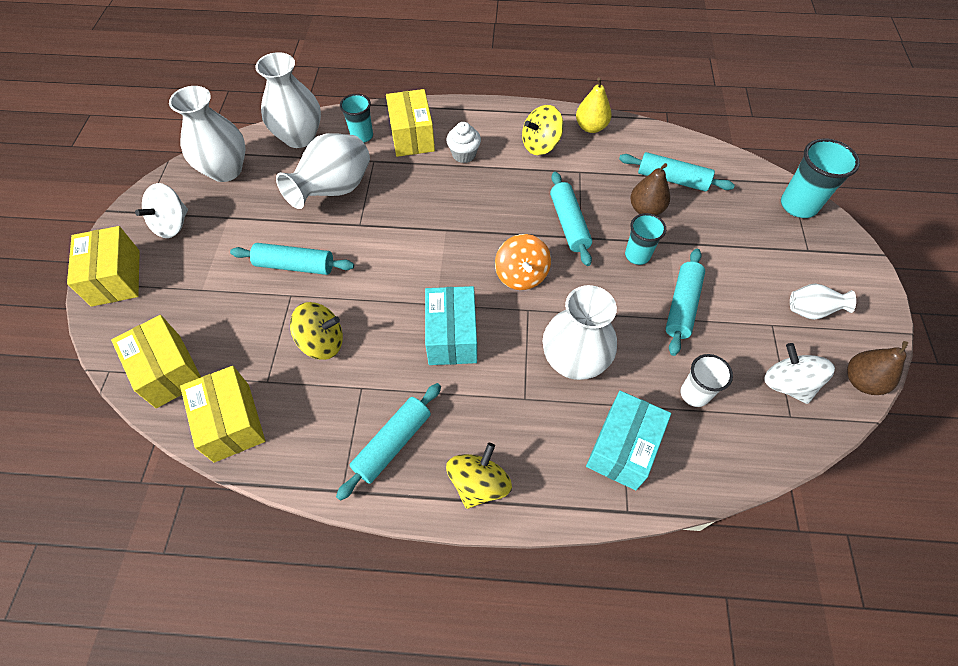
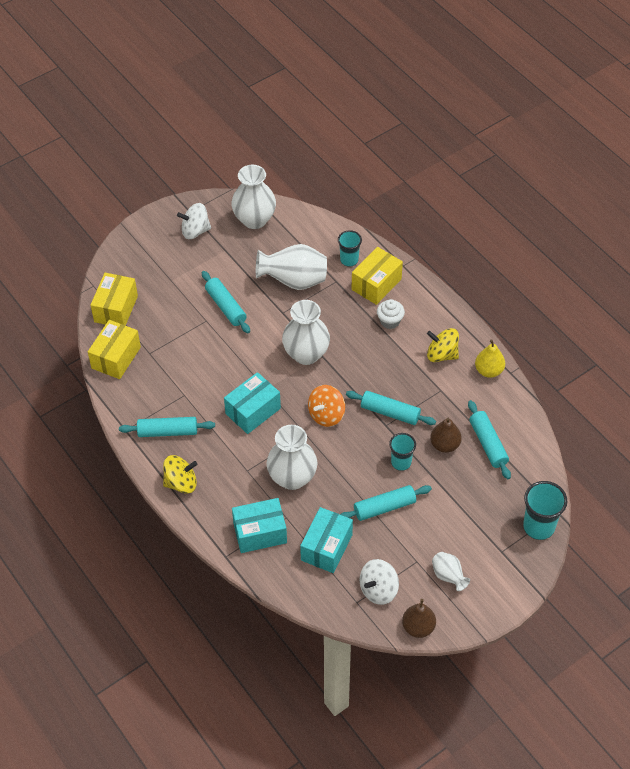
camera: 50 degrees right, 5 degrees down
yellow box [67,226,140,307] -> none
white vase [255,52,321,148] -> white vase moved to [282,300,330,365]
yellow spinning top [290,302,343,360] -> none
turquoise rolling pin [550,172,592,266] -> turquoise rolling pin turned 75 degrees clockwise [346,391,436,425]
white cup [680,354,733,407] -> turquoise box [300,507,353,573]
white spinning top [764,343,835,404] -> white spinning top turned 150 degrees counterclockwise [360,559,399,605]

